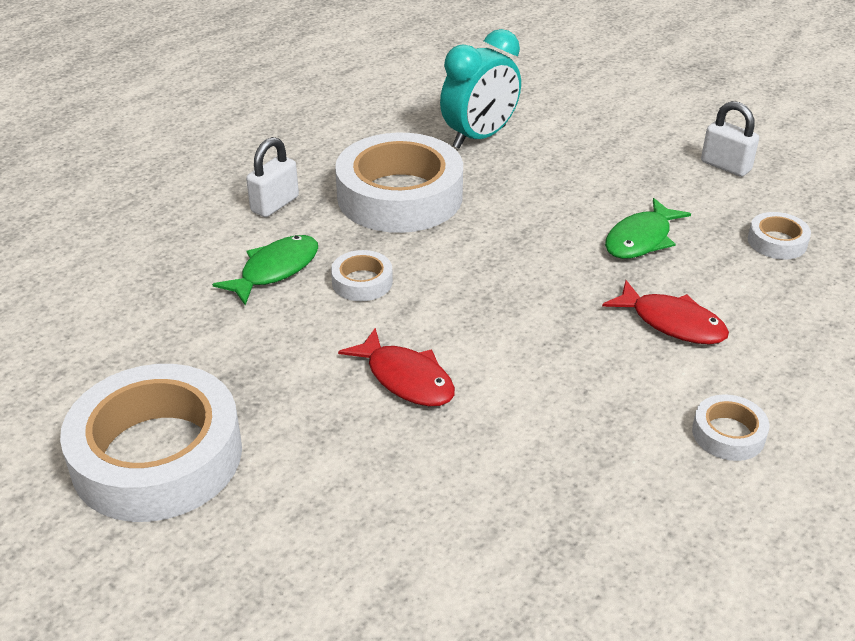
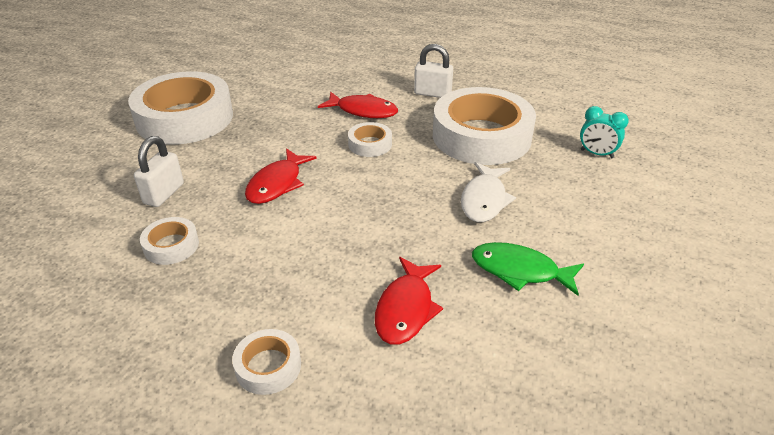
camera: 70 degrees right, 0 degrees up
green fish [212,235,318,305] -> red fish [318,92,398,118]
turquoise clock [440,29,521,148] -> turquoise clock [580,106,629,158], size x0.54
white padlock [701,101,759,177] -> white padlock moved to [134,136,184,207]
white tape [748,212,811,260] -> white tape moved to [140,217,199,265]
none -> white fish [461,162,516,222]

